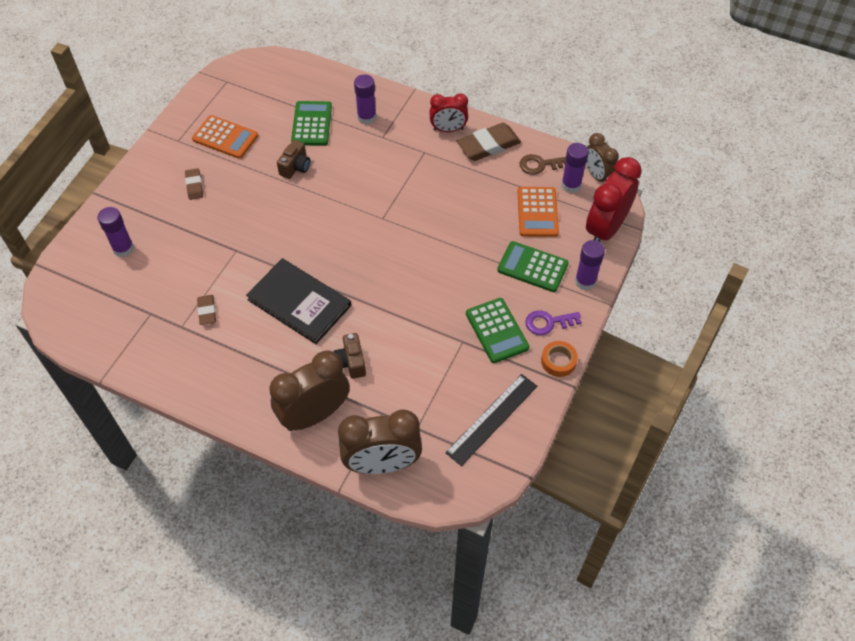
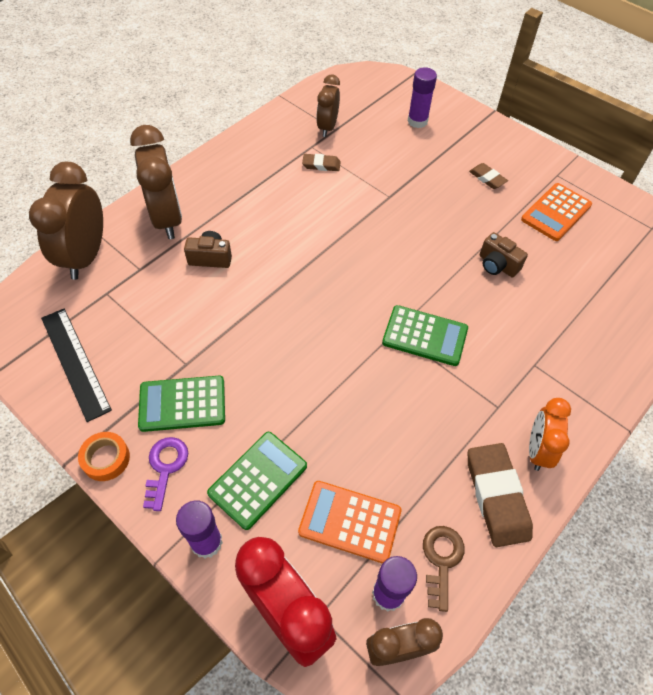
camera: 105 degrees right, 0 degrees up
brown eraser [185,168,203,200] -> brown eraser turned 45 degrees clockwise [469,163,508,189]
black book [246,258,351,344] -> none
green calculator [291,101,332,146] -> green calculator moved to [382,305,468,366]
purple glue stick [354,74,376,125] -> none
red clock [429,93,468,132] -> orange clock [529,398,571,471]
none -> brown clock [316,75,340,137]

